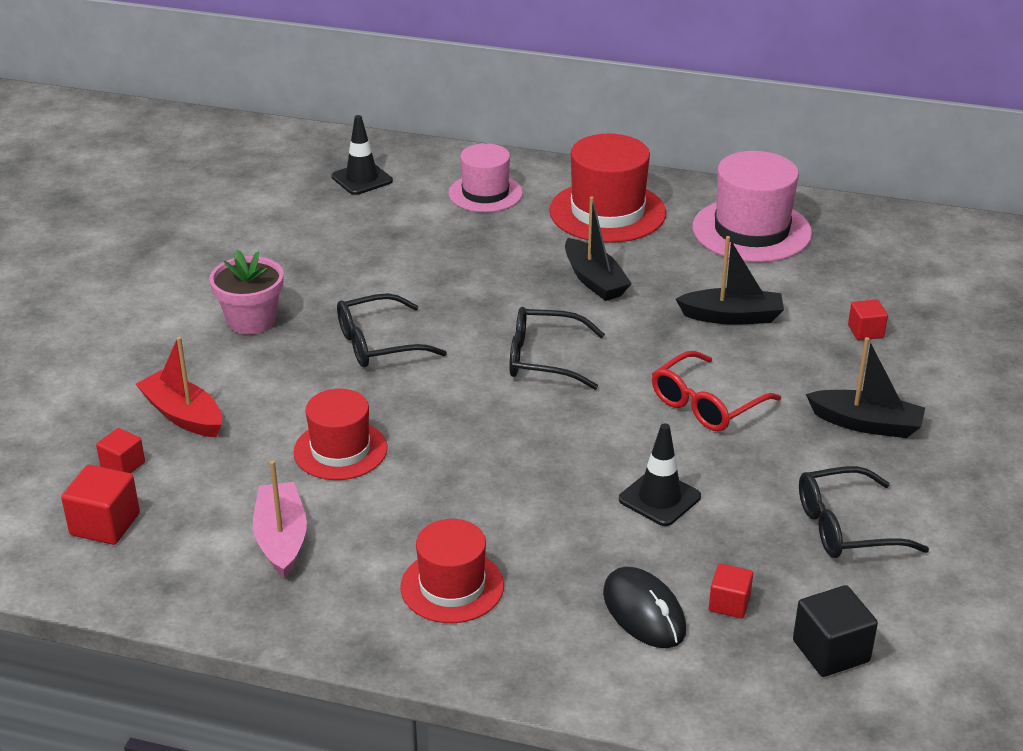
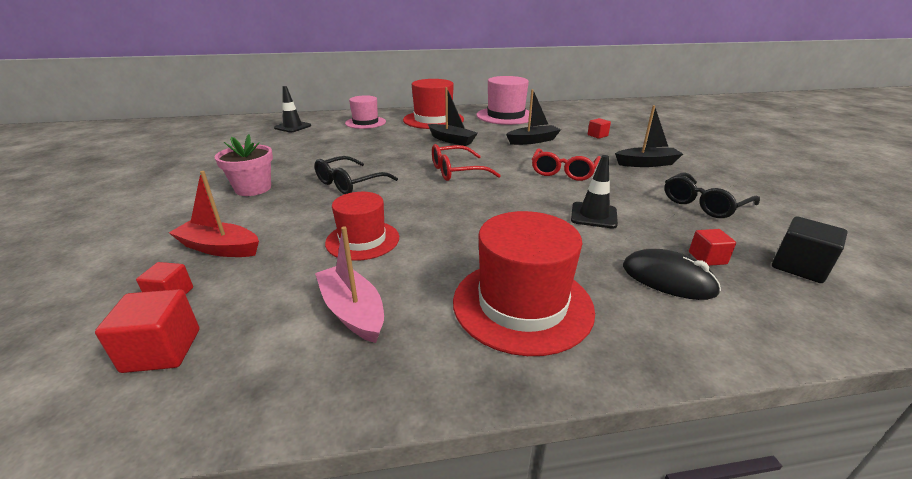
camera: 25 degrees left, 5 degrees down
red hat [400,519,504,623] -> red hat [453,211,595,356], size x1.54
black glasses [509,307,605,390] -> red glasses [432,144,501,181]

